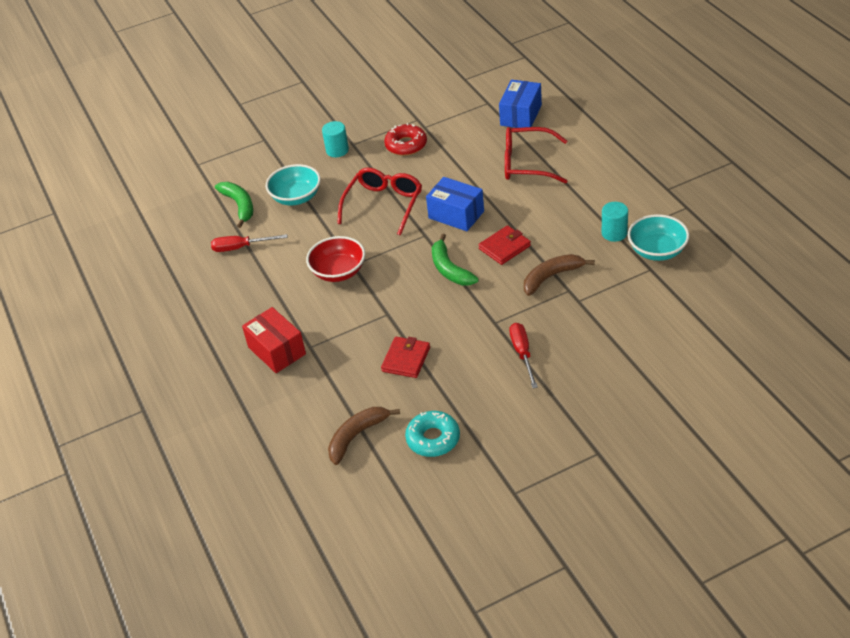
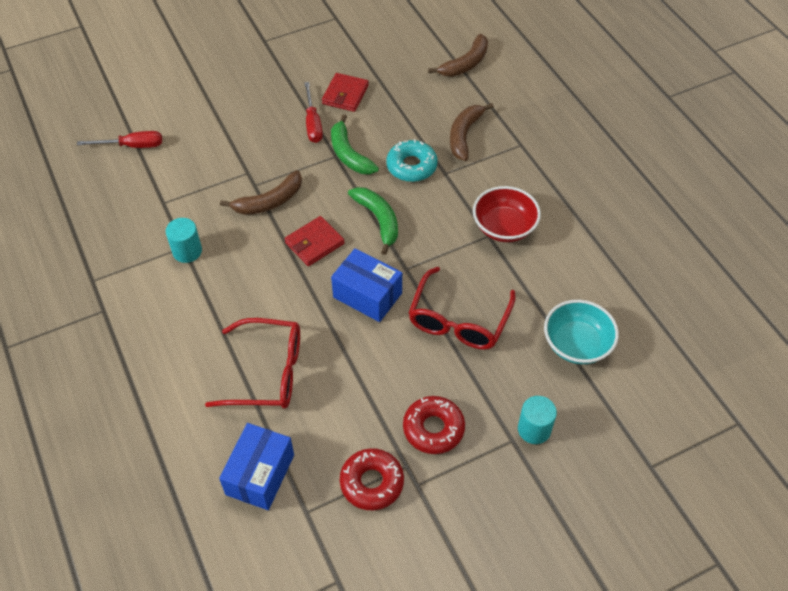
camera: 175 degrees right, 10 degrees up
red screwdriver [211,234,287,252] -> red screwdriver moved to [77,131,162,148]
green banana [215,182,253,228] -> green banana moved to [331,114,379,174]
red box [242,307,306,373] -> none
red wallet [381,337,430,378] -> red wallet moved to [322,73,369,112]
turquoise donut [405,411,460,457] -> turquoise donut moved to [386,139,438,182]
turquoise bowl [628,214,689,261] -> none
none -> red donut [340,448,404,510]
none -> brown banana [450,103,494,161]

